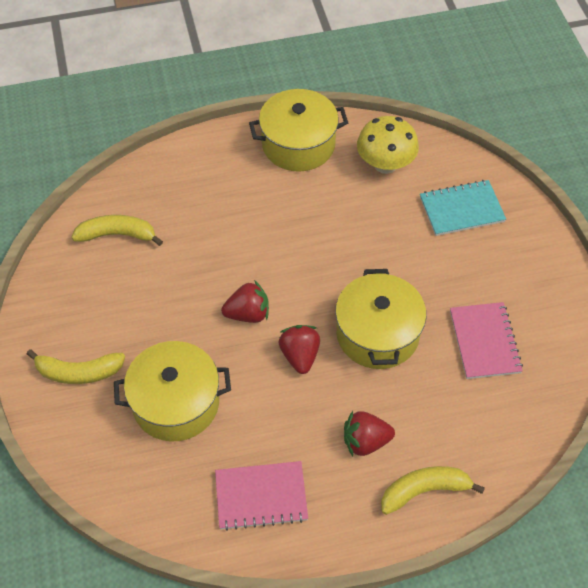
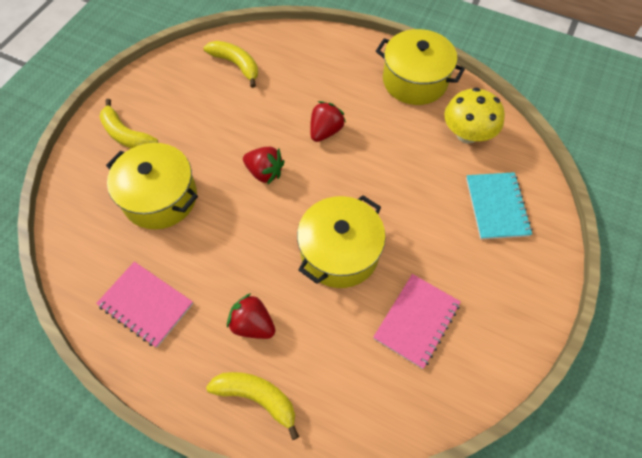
camera: 40 degrees right, 5 degrees up
red strawberry [279,325,320,374] -> red strawberry moved to [310,101,346,142]
turquoise notebook [420,180,506,236] -> turquoise notebook turned 60 degrees clockwise [466,172,532,239]

